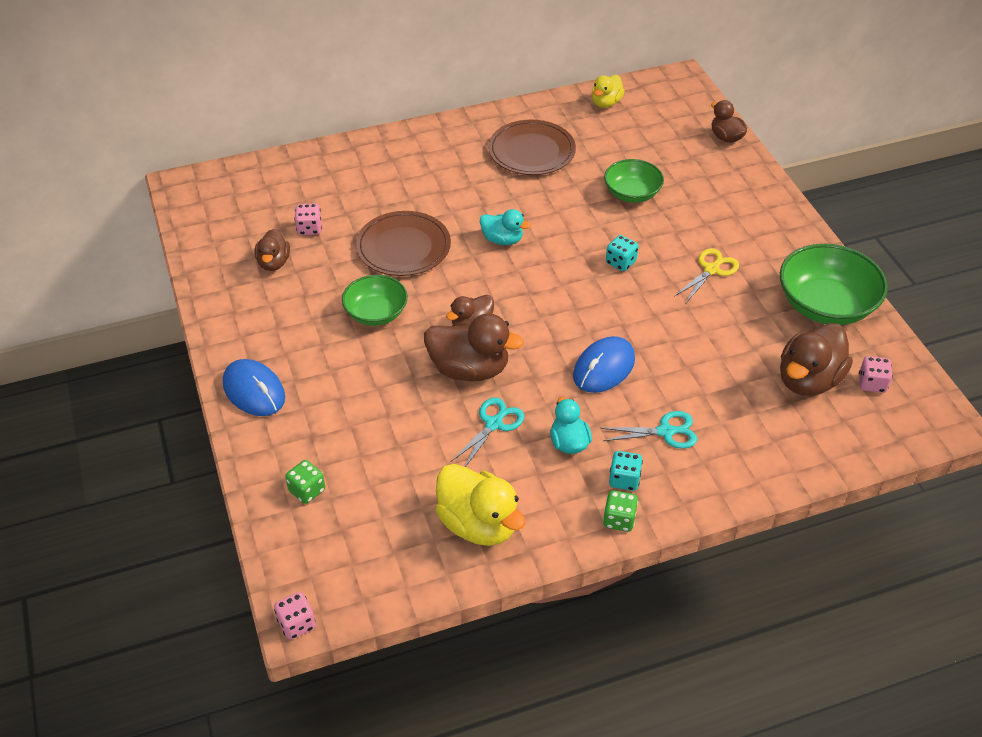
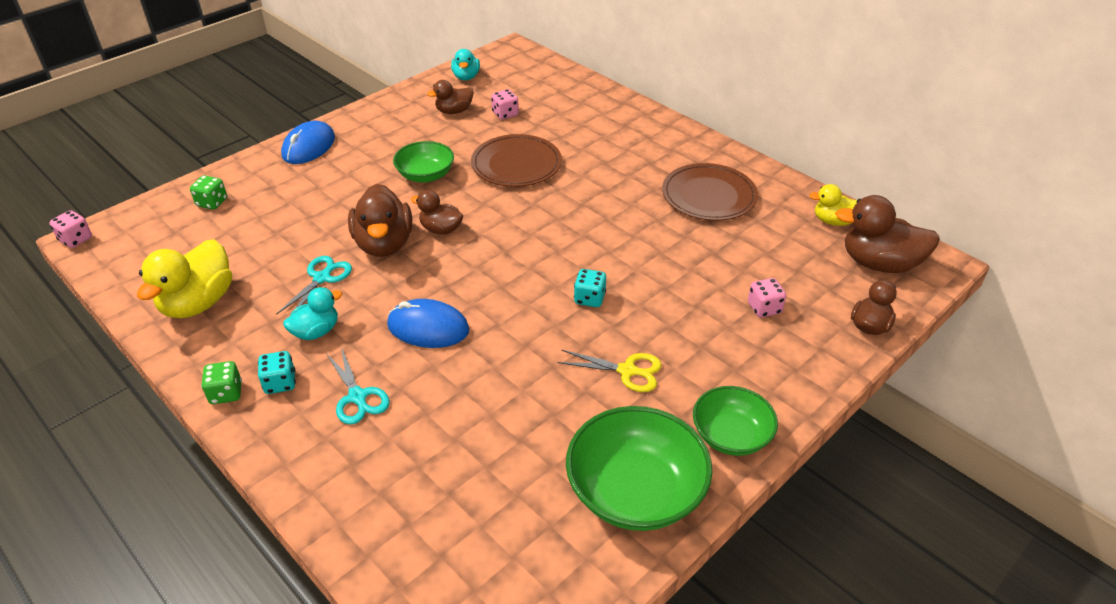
camera: 65 degrees right, 5 degrees down
turquoise scissors [450,397,525,467] -> turquoise scissors turned 75 degrees counterclockwise [276,256,352,315]
turquoise duck [480,209,530,245] -> turquoise duck moved to [451,49,480,80]
green bowl [604,159,664,203] -> green bowl moved to [693,386,778,456]
brown duck [780,323,853,396] -> brown duck moved to [835,195,940,273]
pink dice [859,356,893,393] -> pink dice moved to [748,278,786,317]

